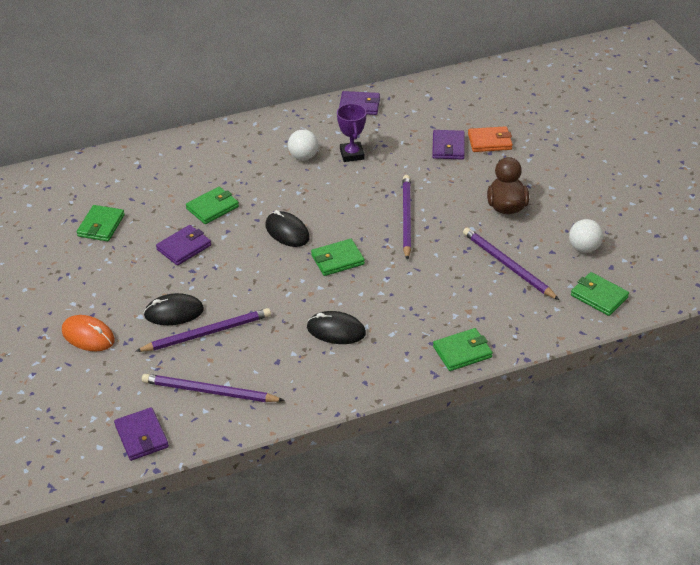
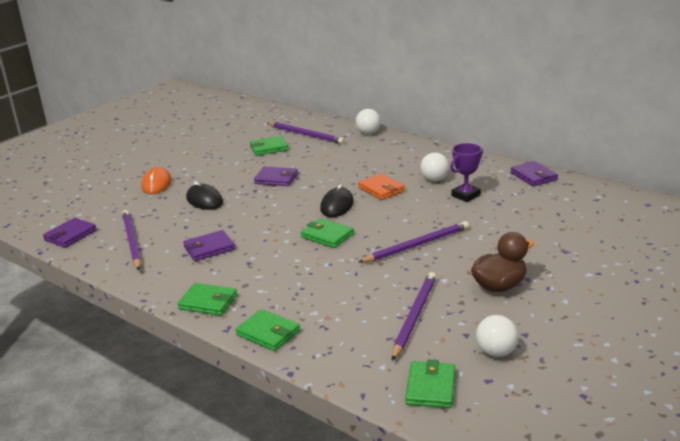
camera: 60 degrees right, 15 degrees down
purple pencil [135,308,271,352] -> purple pencil moved to [267,122,345,144]
green wallet [186,187,239,224] -> green wallet moved to [177,283,237,316]
black mouse [307,311,366,344] -> none
purple wallet [432,130,465,160] -> purple wallet moved to [183,230,235,261]
orange wallet [468,126,513,152] -> orange wallet moved to [358,174,405,200]
none -> white ball [356,109,381,134]

